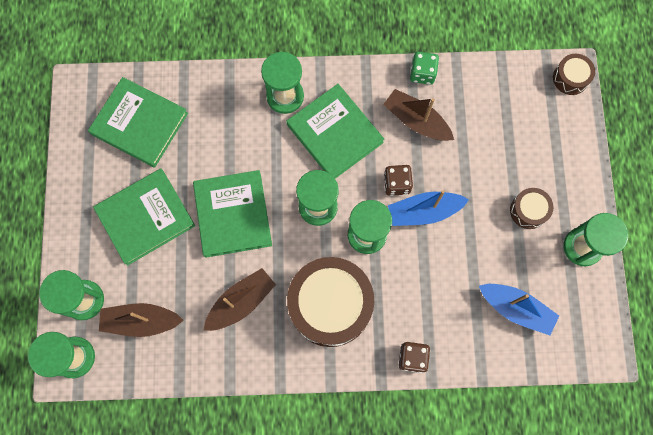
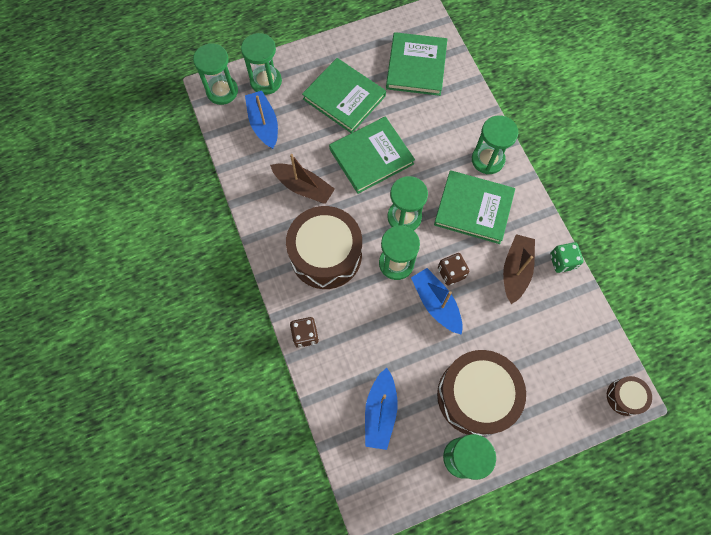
camera: 70 degrees right, 5 degrees down
brown boat [99,303,184,337] -> blue boat [245,91,278,149]
green book [286,84,384,179] -> green book turned 75 degrees clockwise [434,170,515,244]
brown drum [510,188,553,229] -> brown drum [437,350,526,436], size x2.14

